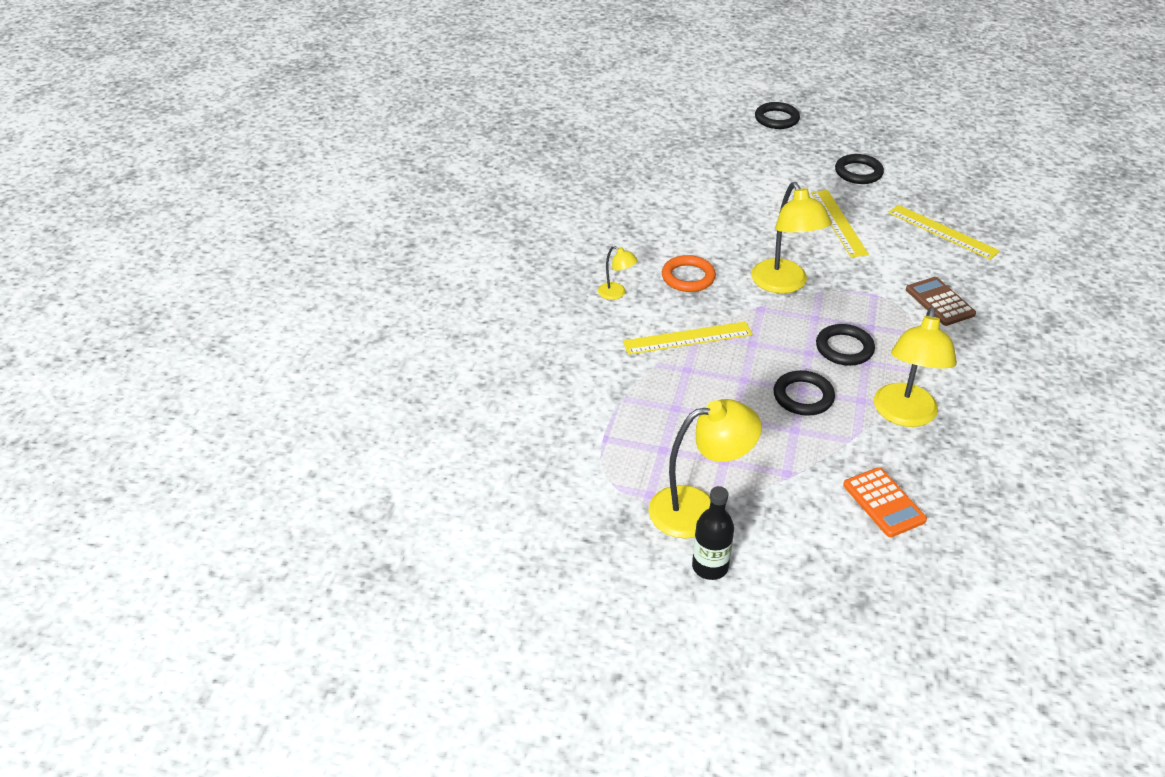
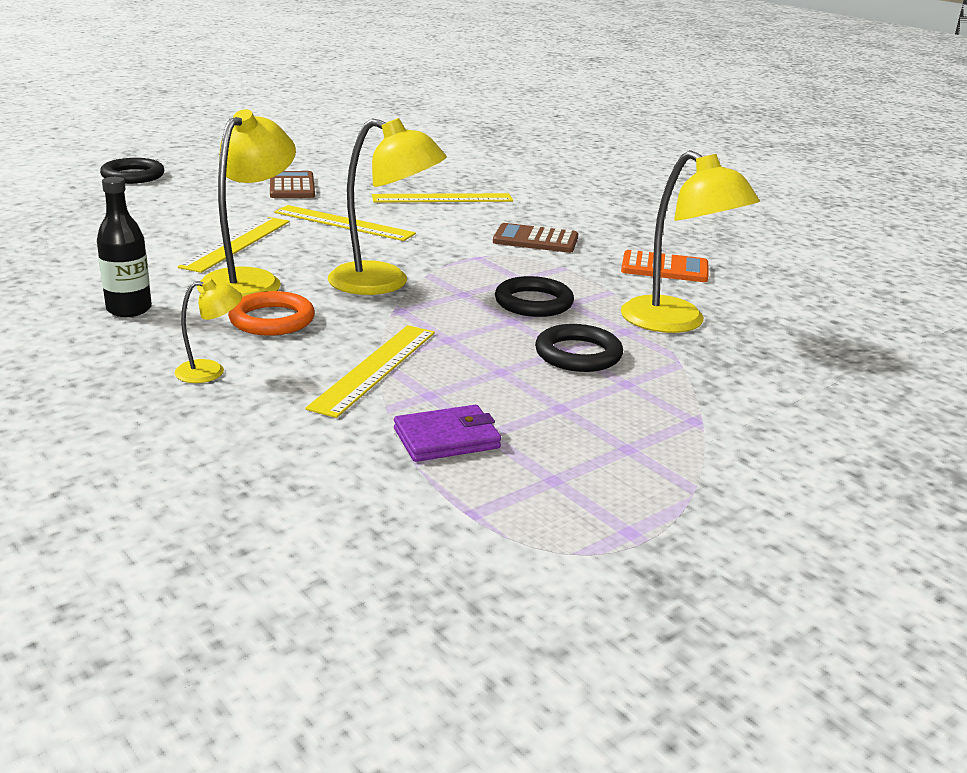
camera: 55 degrees left, 15 degrees down
yellow lamp [649,399,762,539] -> yellow lamp moved to [197,109,296,297]
black bottle [692,486,734,580] -> black bottle moved to [97,177,152,317]
black ring [835,154,884,184] -> brown calculator [270,171,315,198]
orange calculator [843,467,927,537] -> orange calculator moved to [621,250,709,282]
none -> yellow ruler [178,217,289,273]
none -> purple wallet [394,405,501,462]

